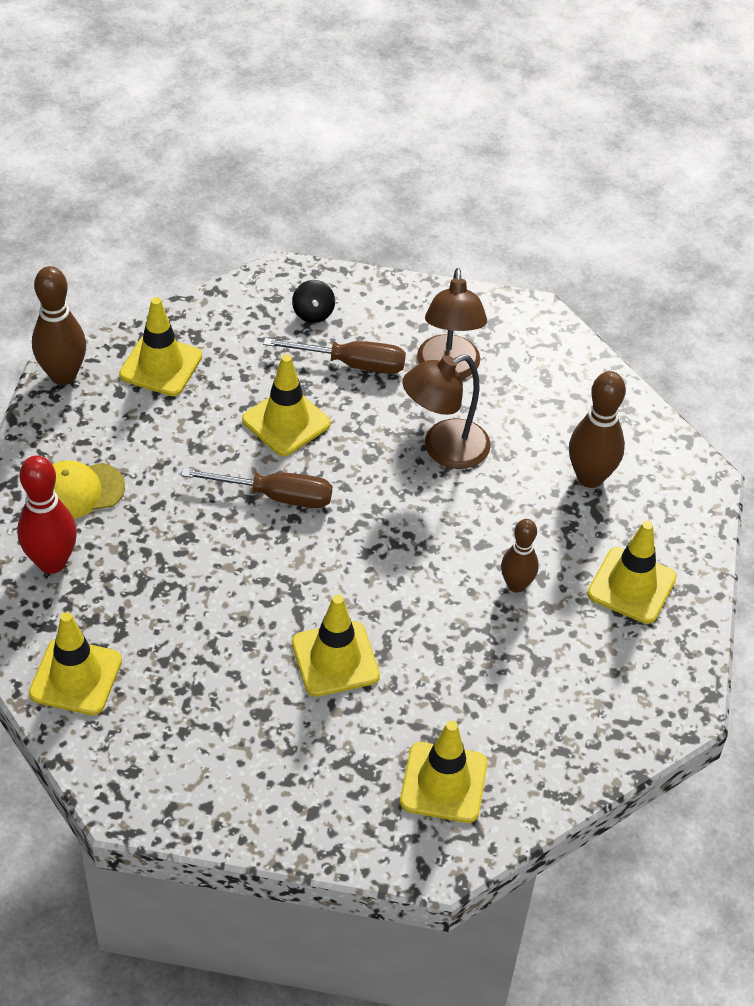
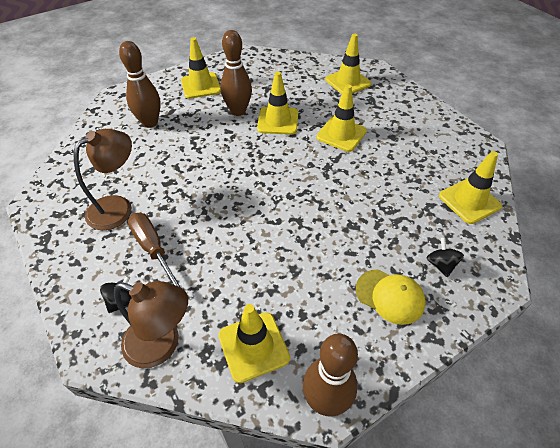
camera: 130 degrees left, 0 degrees up
red bowling pin [17,455,77,574] -> black spinning top [427,237,464,277]
brown screwdriver [181,468,332,508] -> none
yellow traffic cone [242,354,331,456] -> yellow traffic cone moved to [257,71,298,135]
brown lamp [402,354,491,469] -> brown lamp moved to [114,281,188,368]
brown bowling pin [501,519,539,593] -> brown bowling pin [221,30,252,116], size x1.54

